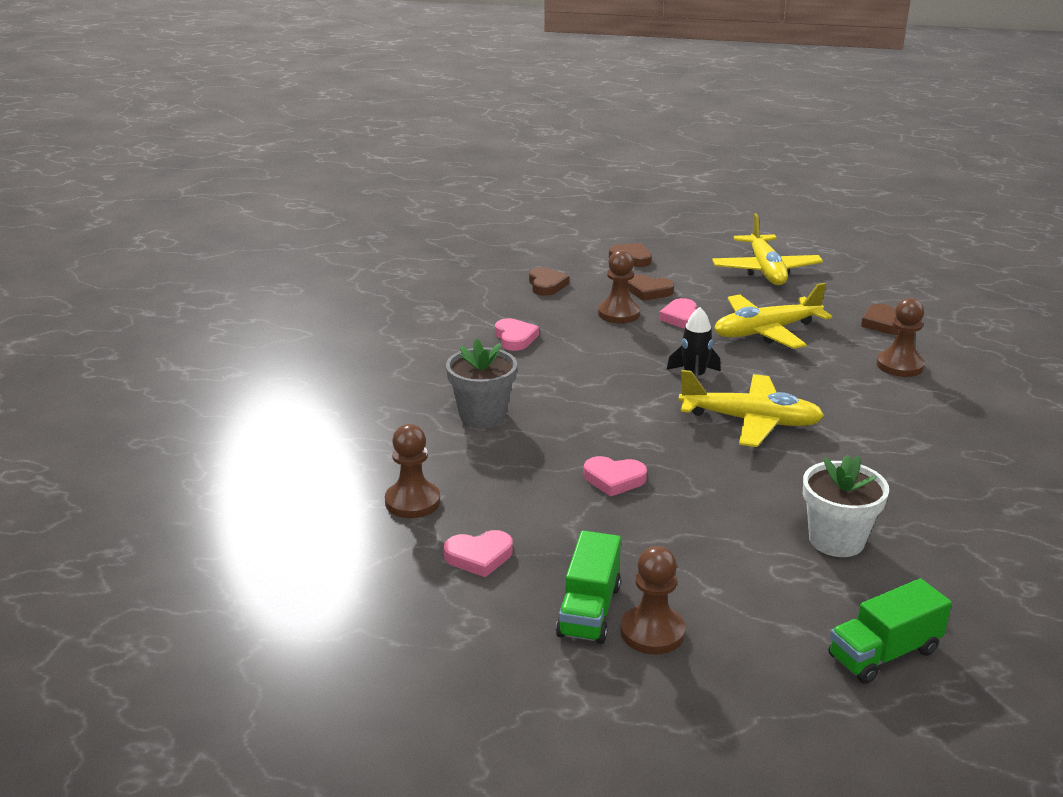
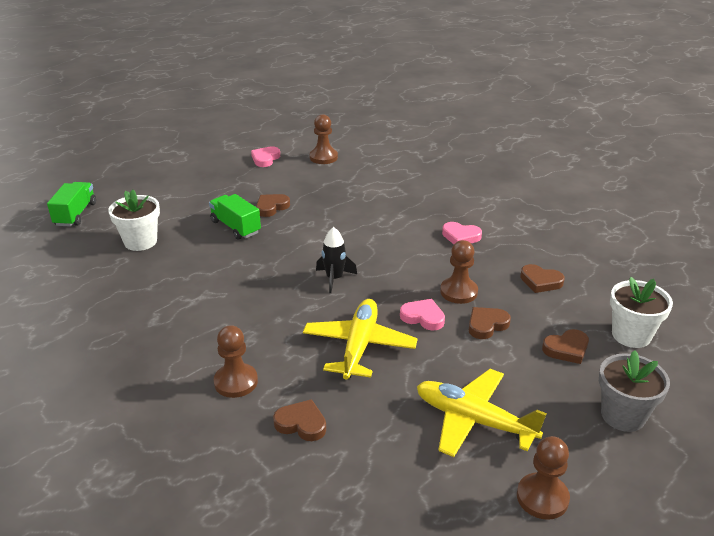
camera: 125 degrees right, 5 degrees up
grey flower pot [446,338,517,427] -> grey flower pot moved to [599,350,670,432]
green truck [556,531,621,644] -> green truck moved to [209,194,261,240]
pink heart [584,456,647,497] -> brown heart [256,194,290,217]
brown pawn [620,546,685,655] -> brown pawn moved to [517,436,570,520]
yellow plane [678,370,824,447] -> none
none -> white flower pot [610,277,673,348]

